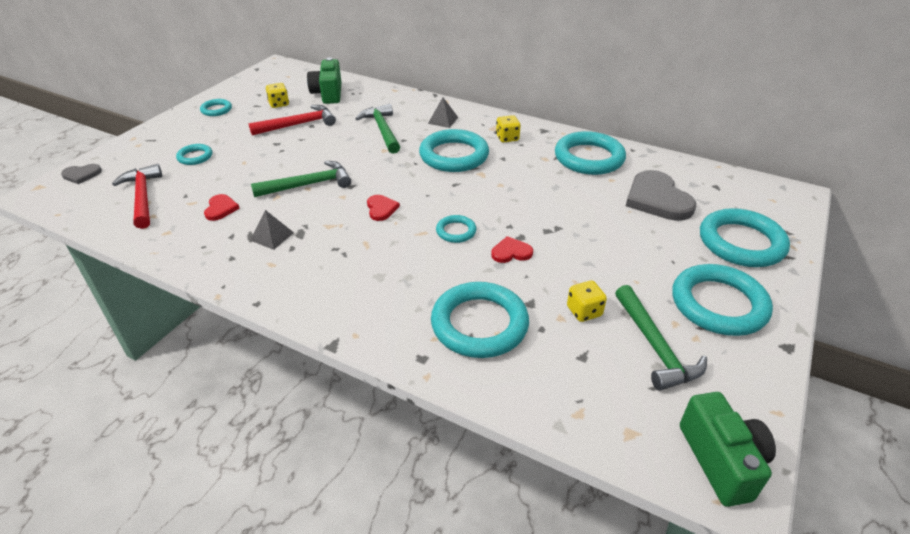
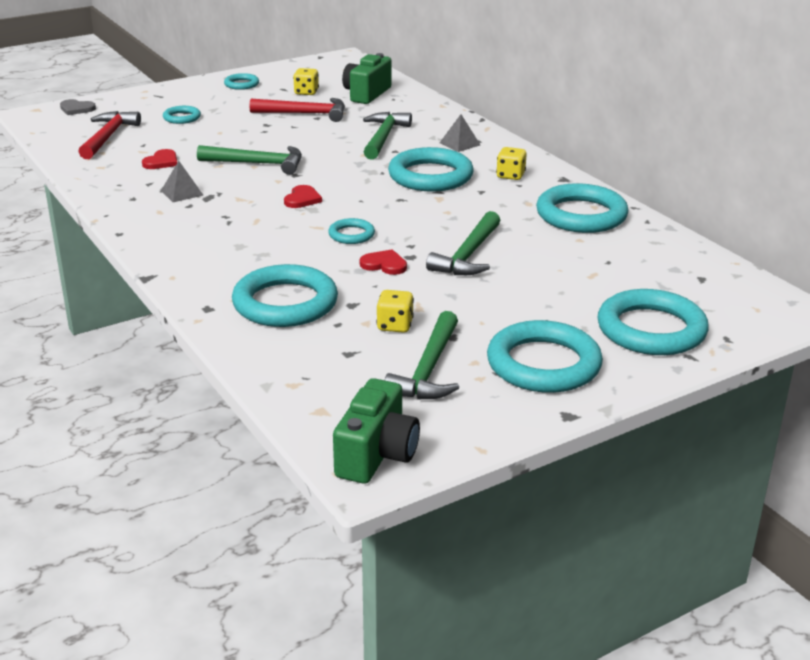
camera: 30 degrees right, 10 degrees down
grey heart [626,170,696,221] -> none
none -> green hammer [426,211,500,275]

